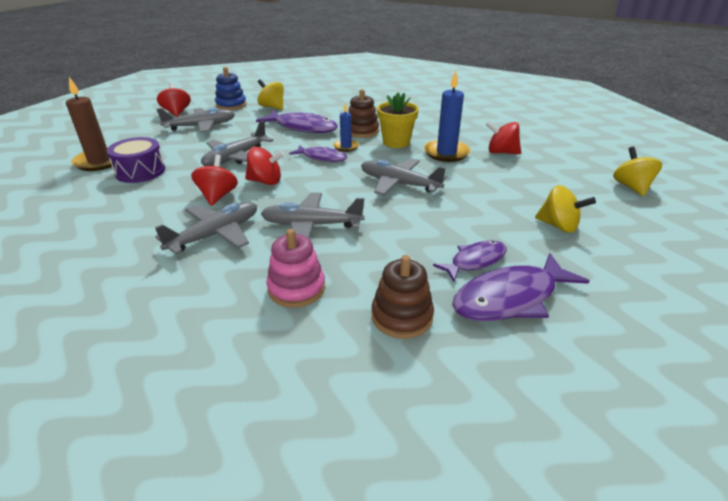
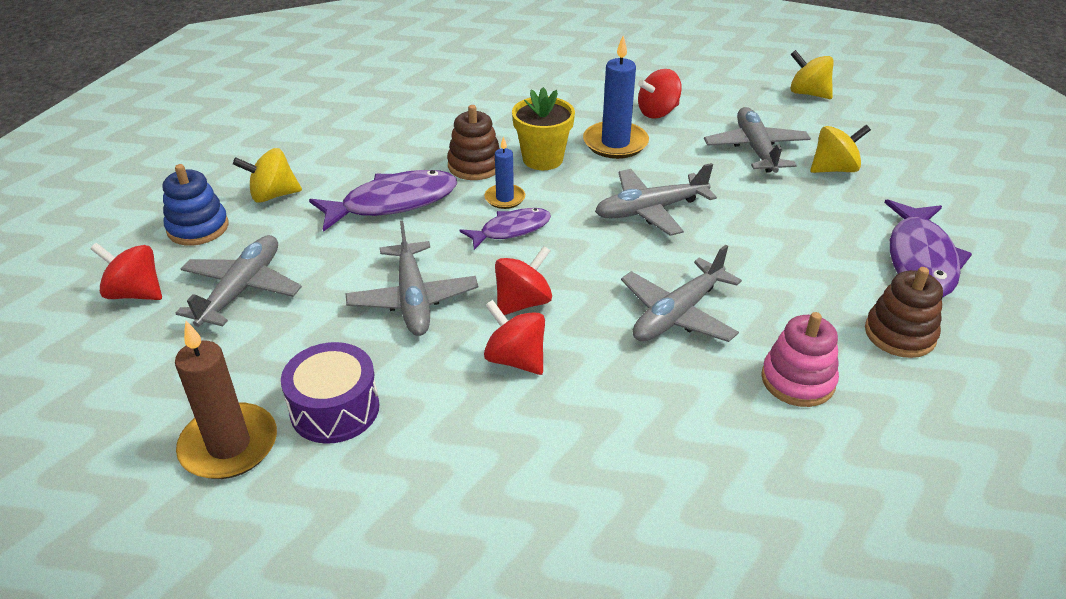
camera: 50 degrees left, 5 degrees up
grey plane [155,202,257,255] -> grey plane moved to [704,107,811,173]
purple fish [433,240,507,282] -> none

